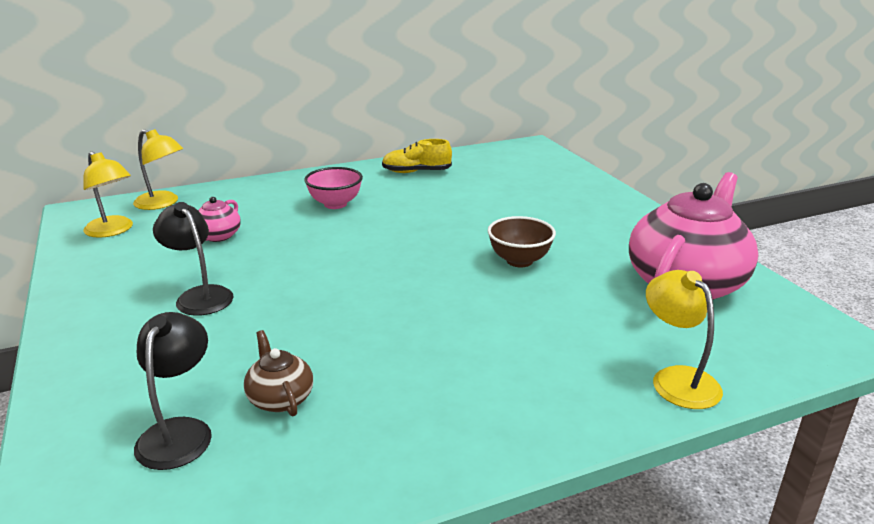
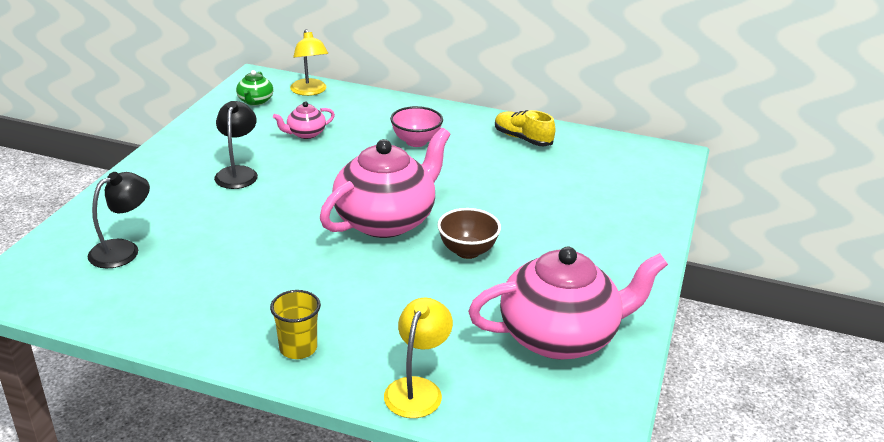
camera: 40 degrees right, 5 degrees up
yellow lamp [83,151,133,238] -> green teapot [236,70,273,106]
brown teapot [244,330,313,416] -> none
none -> yellow cup [270,290,321,359]
none -> pink teapot [320,128,451,238]

